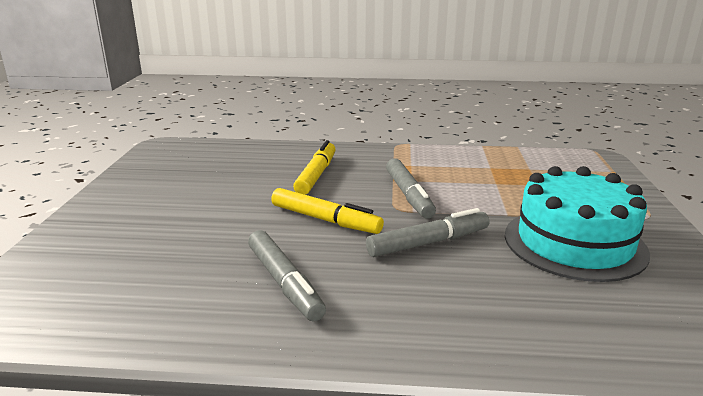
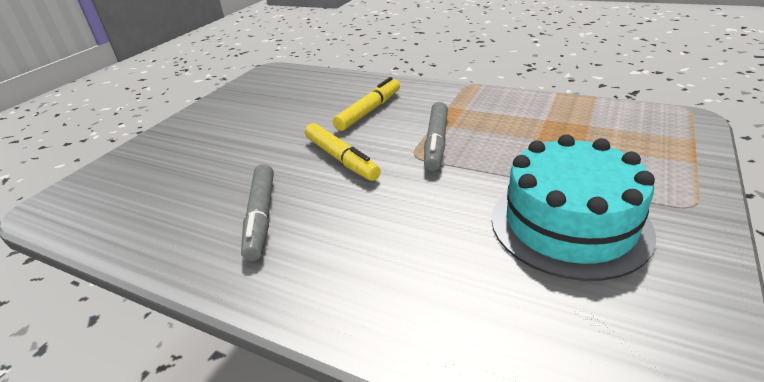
camera: 25 degrees right, 10 degrees up
grey marker [366,208,489,257] -> none

